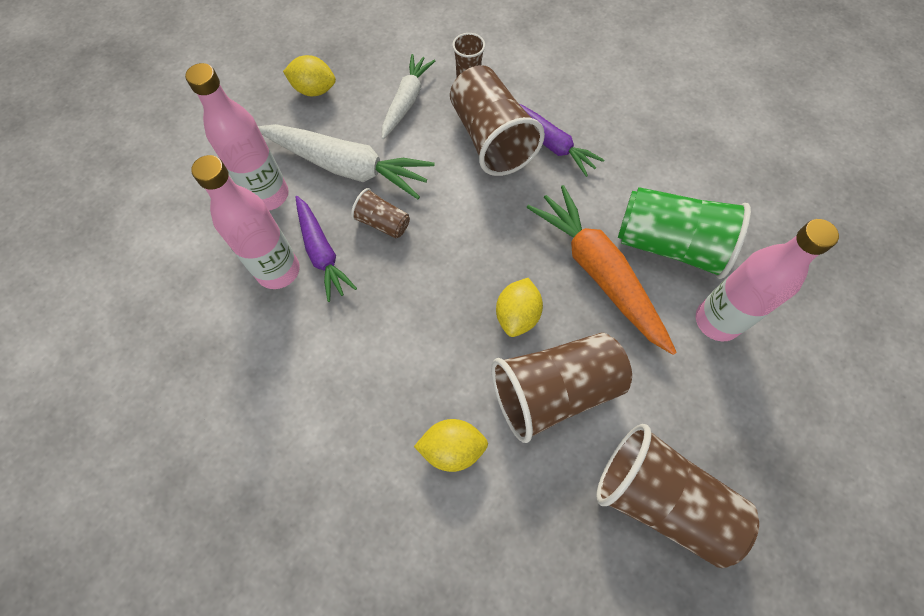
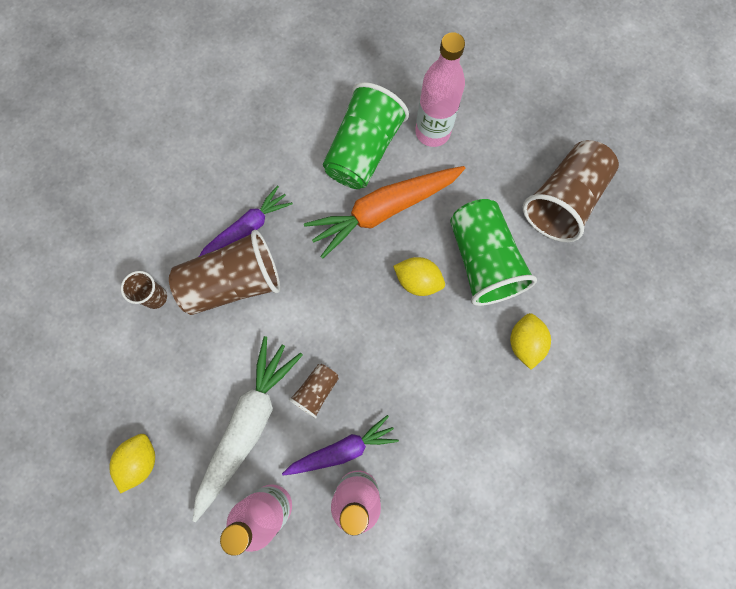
camera: 85 degrees left, 10 degrees up
white carrot [382,54,435,139] -> none
brown cup [491,333,632,443] -> green cup [450,199,537,306]

